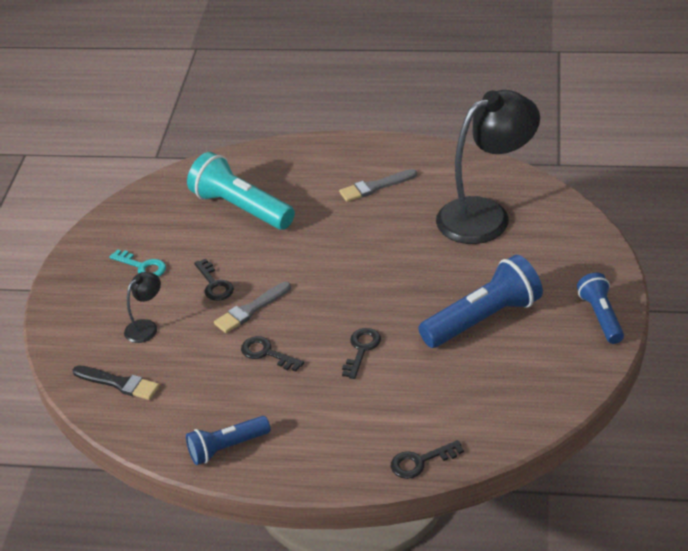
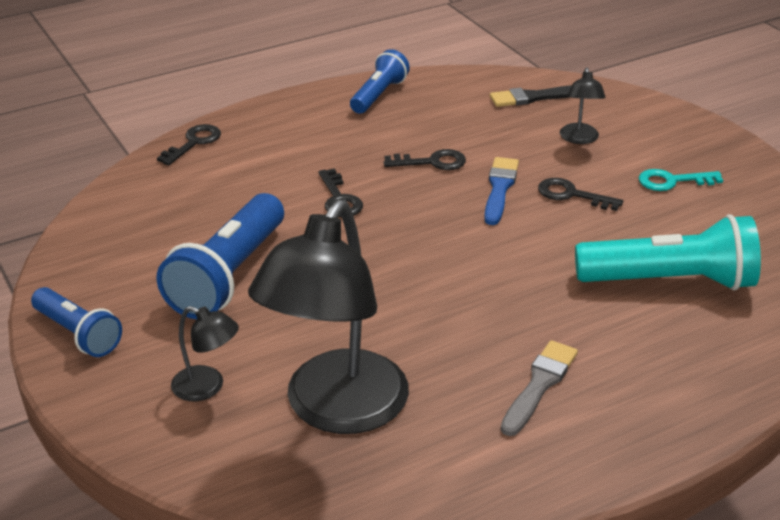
camera: 140 degrees right, 5 degrees down
grey brush [214,282,291,333] -> blue brush [484,157,519,225]
none -> black lamp [171,306,239,401]

